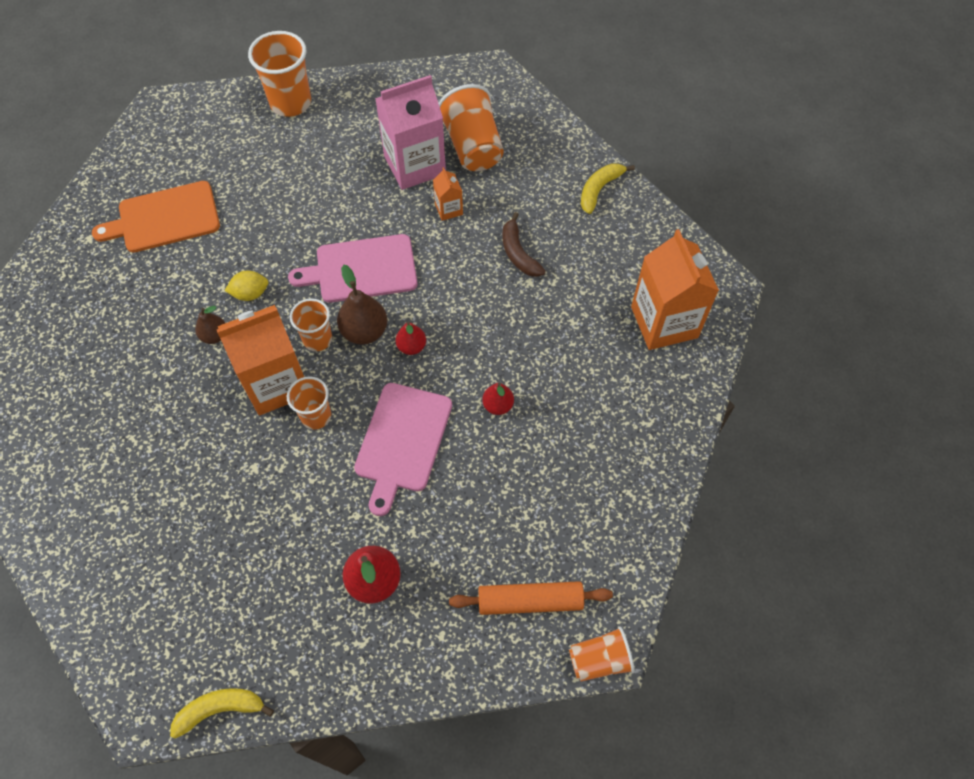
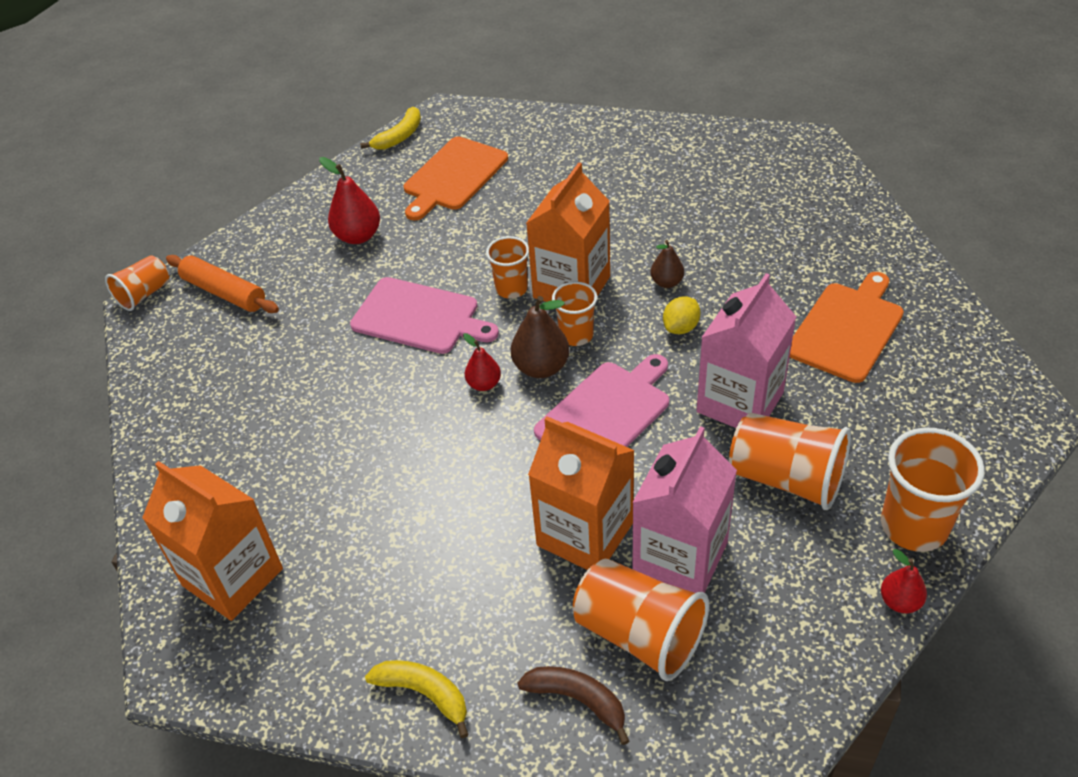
camera: 145 degrees right, 15 degrees down
pink cutting board [354,383,452,516] -> pink cutting board turned 135 degrees clockwise [350,277,499,354]
orange carton [433,167,463,221] -> orange carton [528,416,635,570], size x2.20
orange rolling pin [449,581,613,615] -> orange rolling pin turned 75 degrees clockwise [166,255,279,313]
red pear [482,383,514,415] -> red pear moved to [881,549,927,613]
brown banana [502,212,546,277] -> brown banana moved to [517,666,629,745]
yellow banana [581,163,635,214] -> yellow banana turned 60 degrees counterclockwise [365,660,469,738]
none -> orange cutting board [403,137,508,221]
none -> pink carton [697,273,796,428]
none -> orange cup [729,413,851,510]

